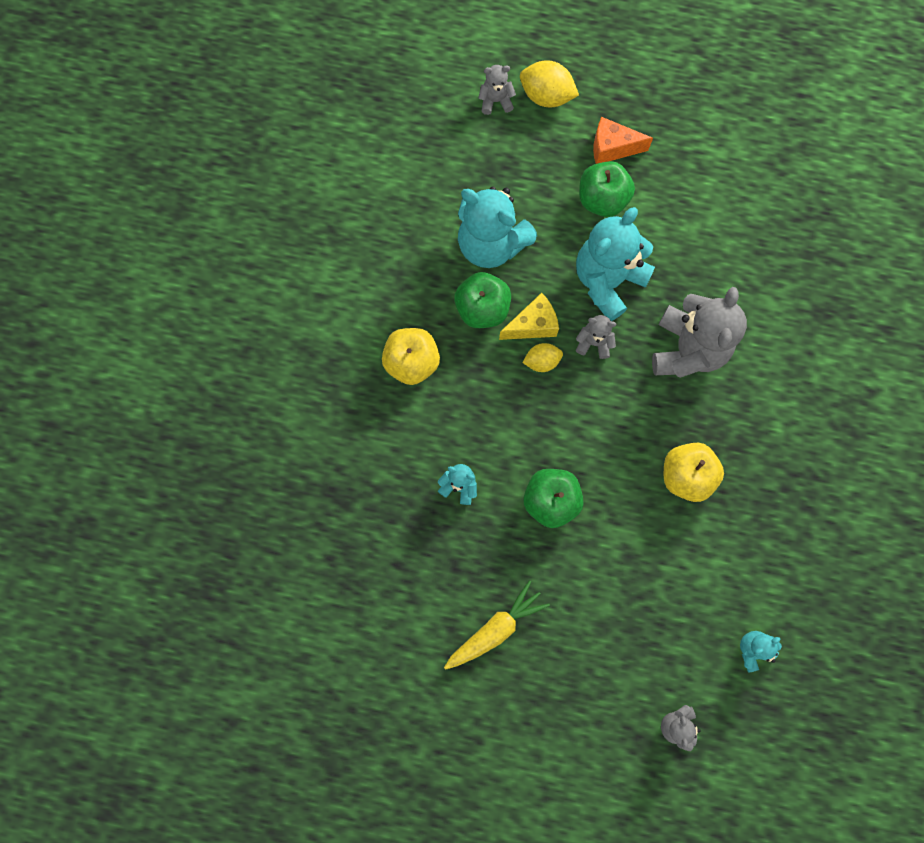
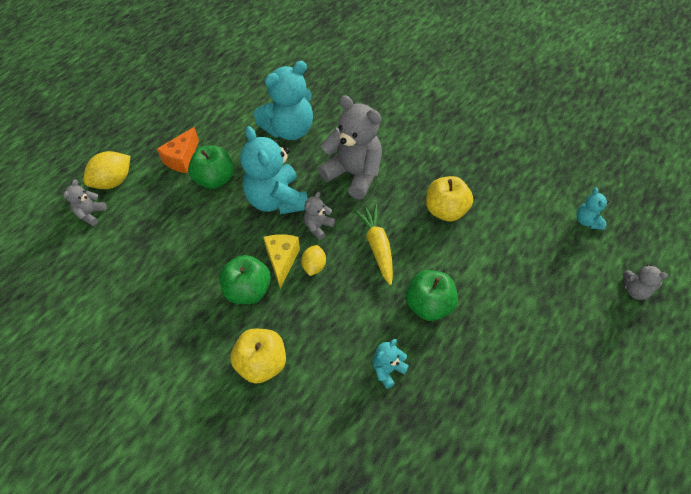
camera: 65 degrees left, 20 degrees down
yellow carrot [444,580,550,670] -> yellow carrot moved to [354,204,393,285]
turquoise teddy bear [458,186,537,268] -> turquoise teddy bear moved to [254,61,313,140]

